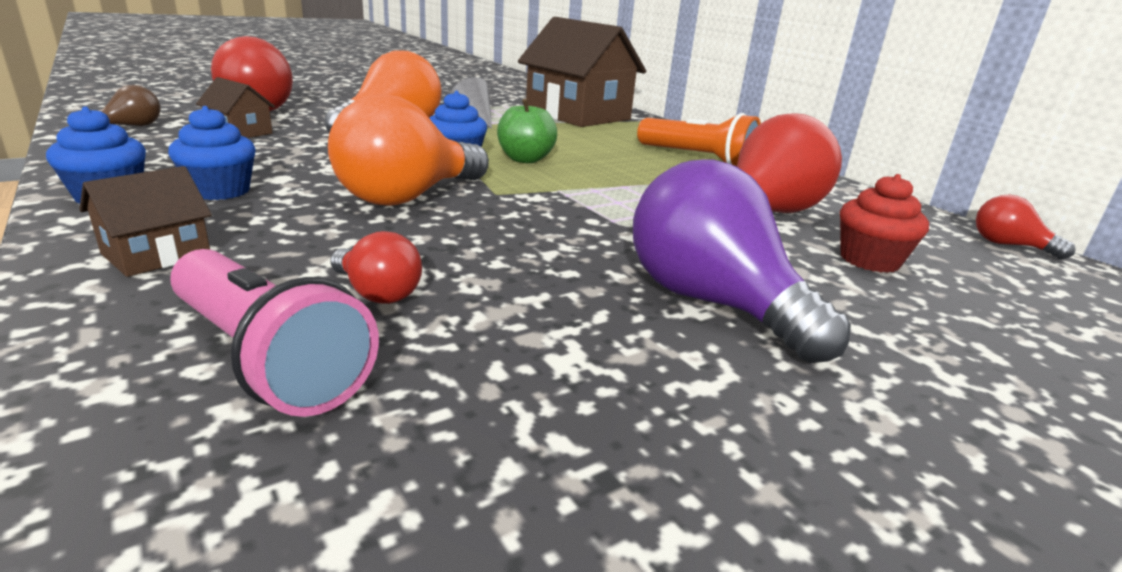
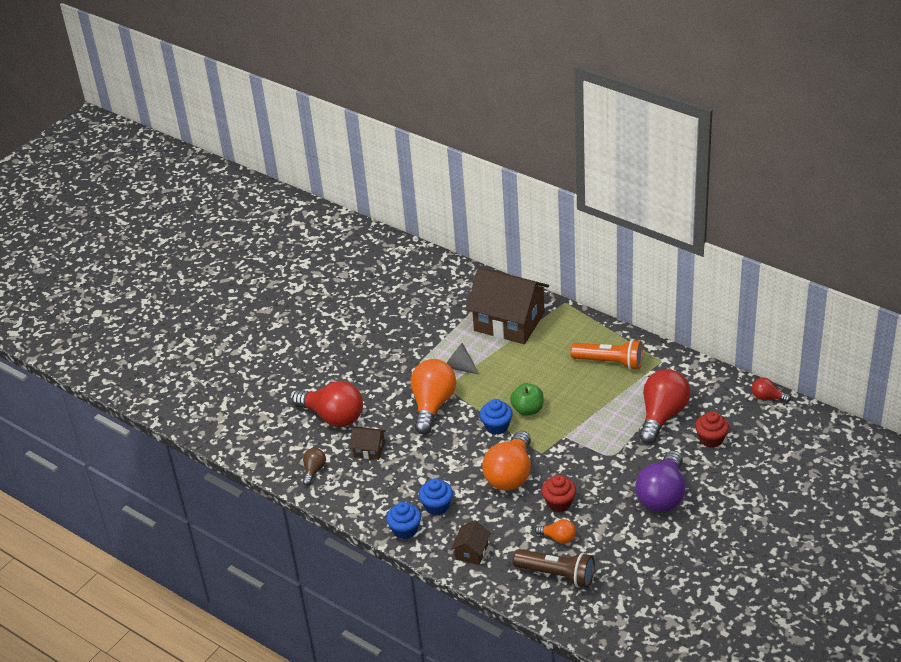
camera: 15 degrees left, 15 degrees up
pink flashlight [170,249,379,417] -> brown flashlight [513,549,595,588]
red light bulb [330,231,422,304] -> orange light bulb [535,519,576,544]
purple light bulb [633,159,851,363] -> purple light bulb turned 105 degrees counterclockwise [635,451,685,512]
none -> red cupcake [542,475,576,512]

